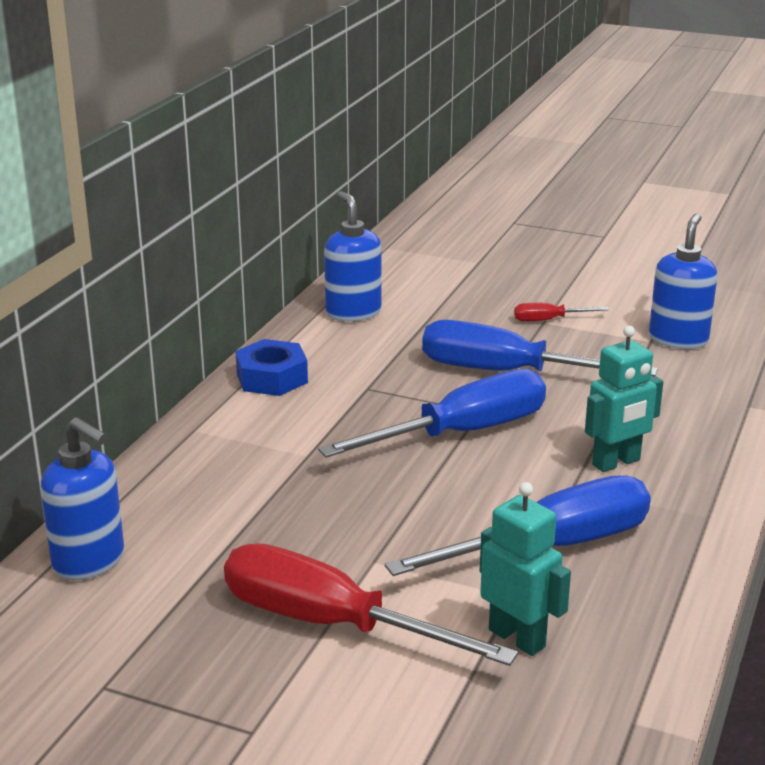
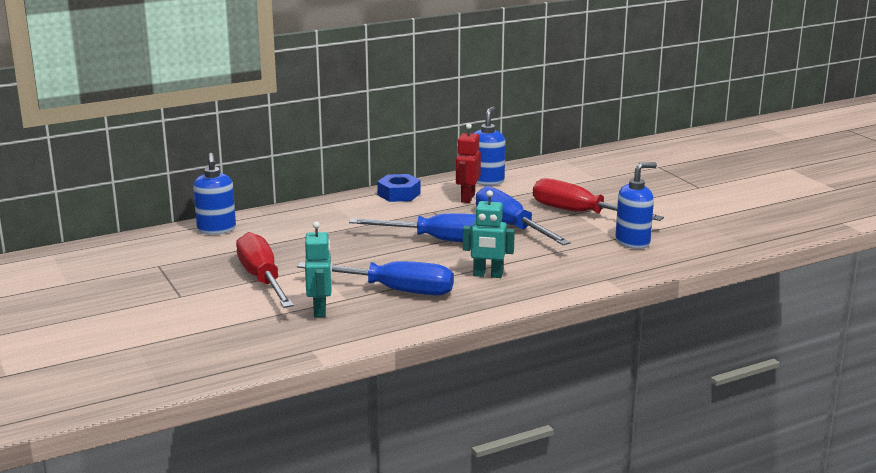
camera: 40 degrees right, 5 degrees down
red screwdriver [514,303,609,322] -> red screwdriver [533,178,664,221], size x2.28
none -> red robot [456,123,481,203]

